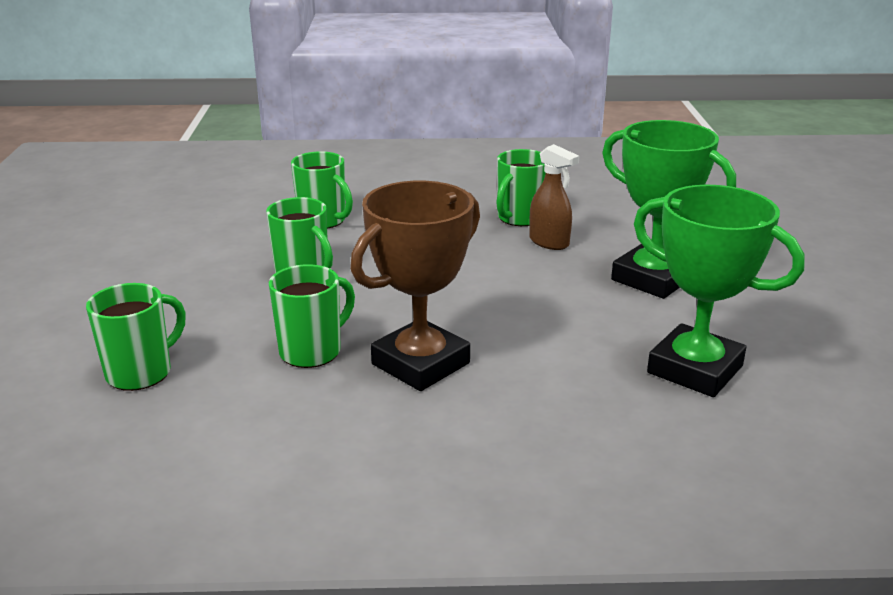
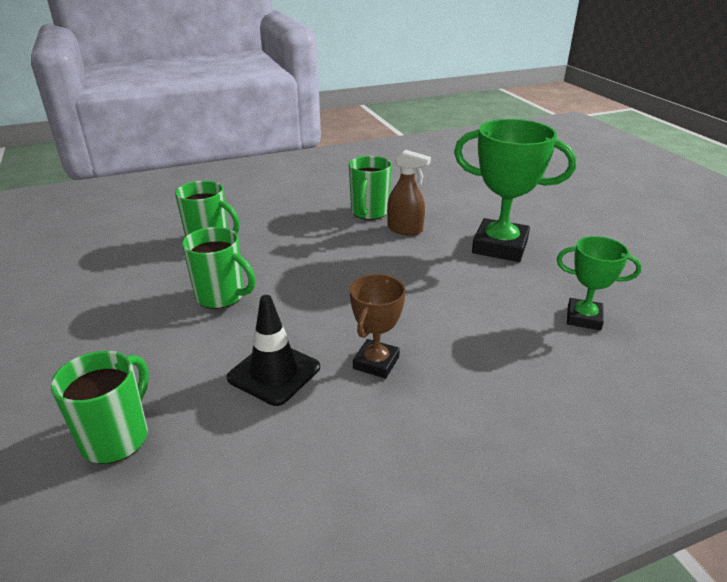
camera: 20 degrees left, 5 degrees up
green mug [269,264,355,368] -> black traffic cone [227,295,320,406]
brown trophy [350,181,480,391] -> brown trophy [350,274,406,379], size x0.57
green trophy [634,185,805,397] -> green trophy [557,236,642,330], size x0.57

